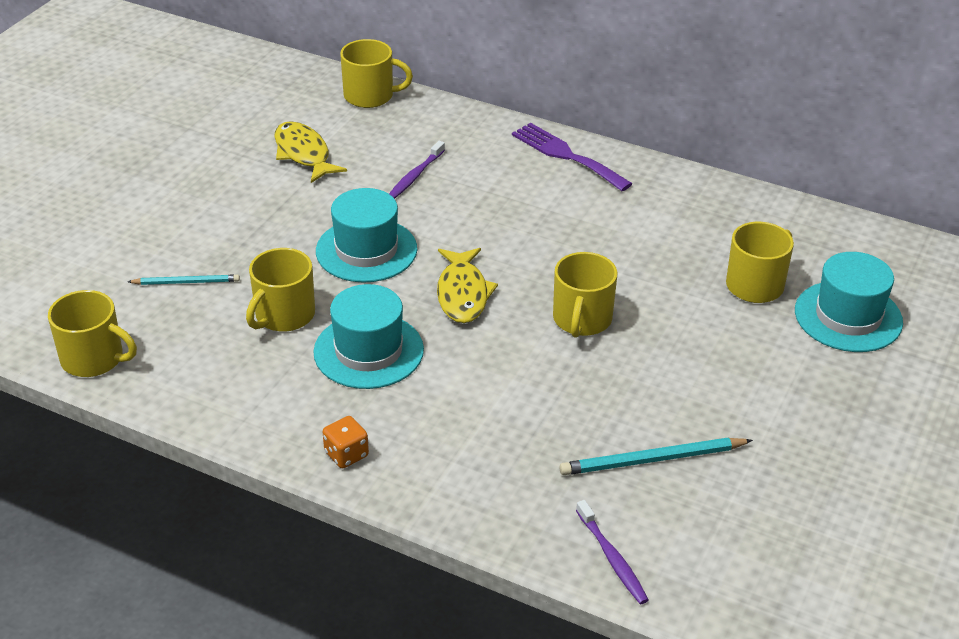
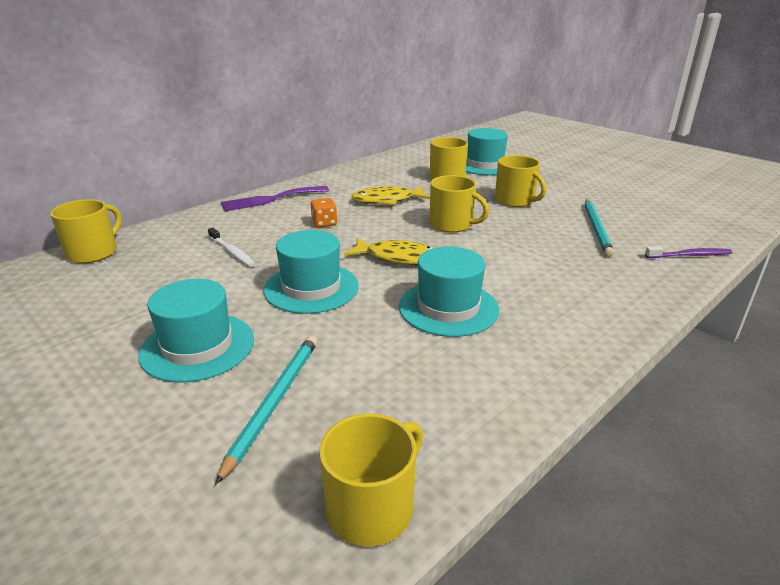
camera: 70 degrees left, 10 degrees down
turquoise pencil [128,275,240,285] -> turquoise pencil [215,336,318,485], size x1.58
yellow mug [246,248,315,332] -> yellow mug moved to [495,155,547,207]
yellow fish [274,121,347,183] -> yellow fish moved to [351,186,430,205]
orange dice [323,416,369,468] -> orange dice moved to [311,198,337,227]
purple toothbrush [389,141,445,199] -> white toothbrush [208,228,256,267]
none -> turquoise hat [138,279,254,382]

